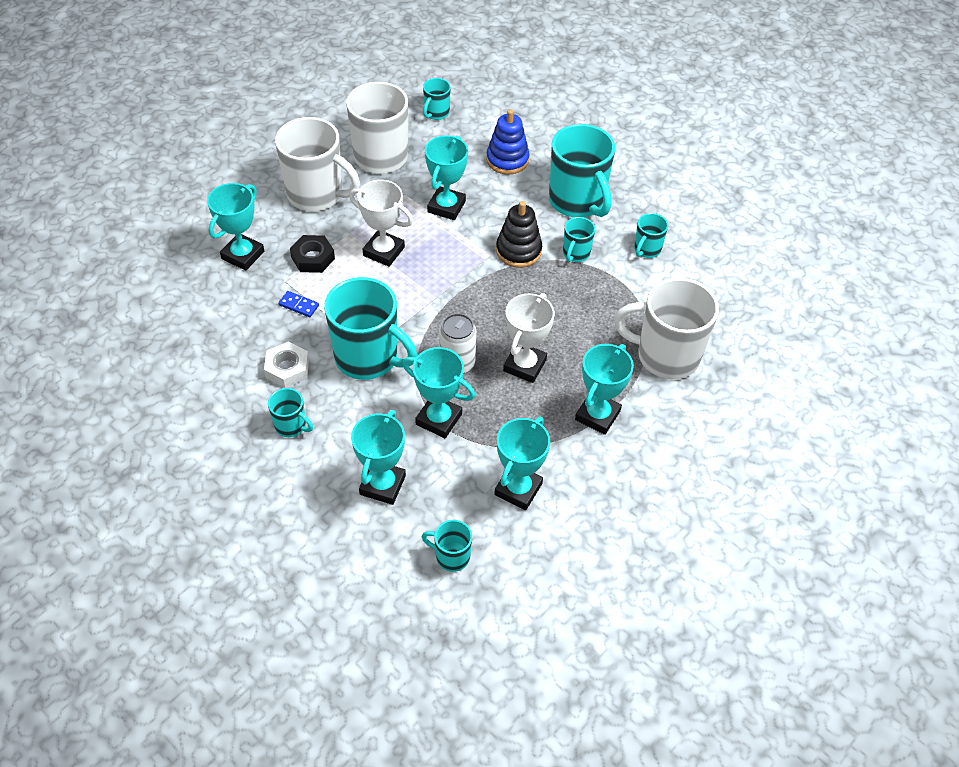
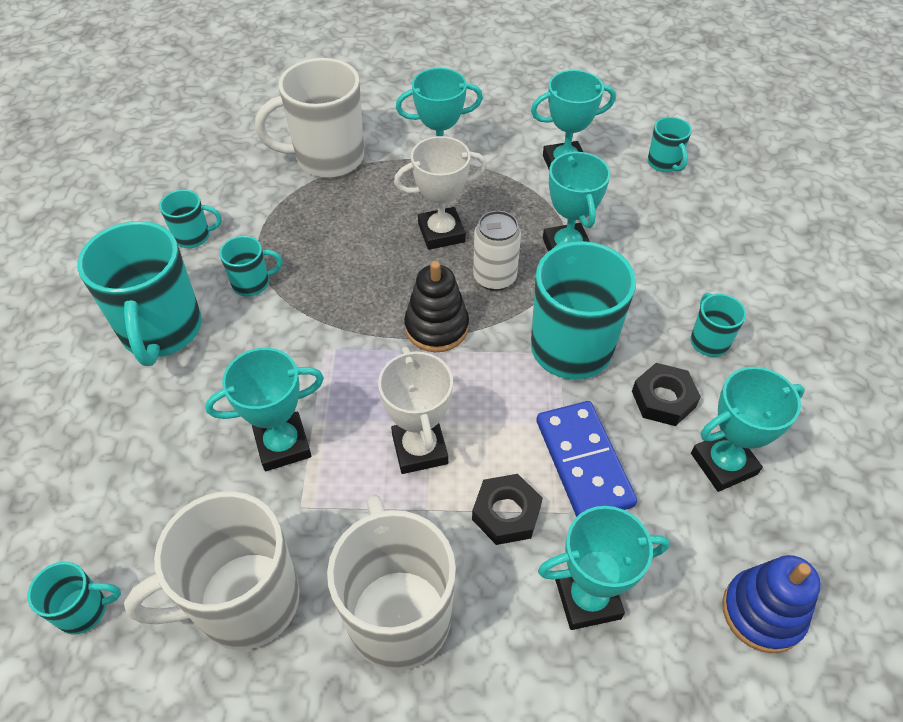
camera: 130 degrees left, 0 degrees up
white nut [264,342,309,388] -> black nut [632,363,701,426]
blue domino [278,291,319,317] -> blue domino [536,401,637,517], size x2.19
turquoise trophy [351,410,406,505] -> turquoise trophy moved to [691,367,805,492]
blue stacking toy [486,109,530,175] -> blue stacking toy moved to [722,555,821,653]
black stacking toy [496,201,542,268] -> black stacking toy moved to [404,261,469,352]
turquoise mug [549,124,615,217] -> turquoise mug turned 150 degrees clockwise [77,221,202,366]
white mug [614,278,719,379] -> white mug turned 105 degrees clockwise [255,58,364,178]

